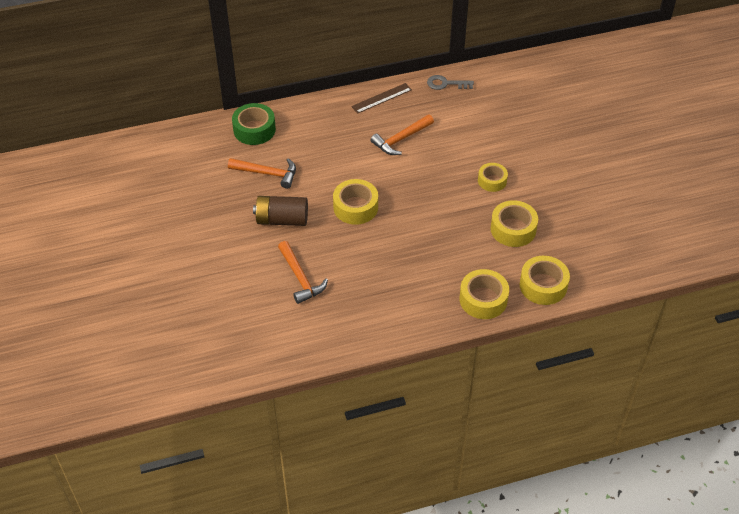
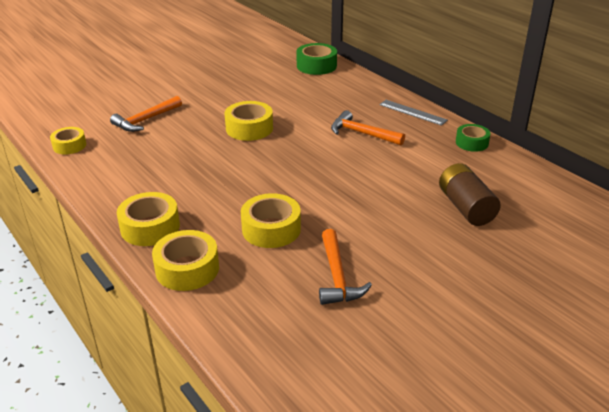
camera: 70 degrees right, 15 degrees down
orange hammer [228,158,296,189] -> orange hammer moved to [319,229,372,305]
brown battery [253,196,308,226] -> brown battery moved to [439,163,501,226]
brown ruler [351,83,412,114] -> grey ruler [379,100,448,126]
grey key [427,75,474,90] -> green tape [456,124,491,152]
yellow tape [478,163,508,192] -> yellow tape moved to [50,127,86,155]

